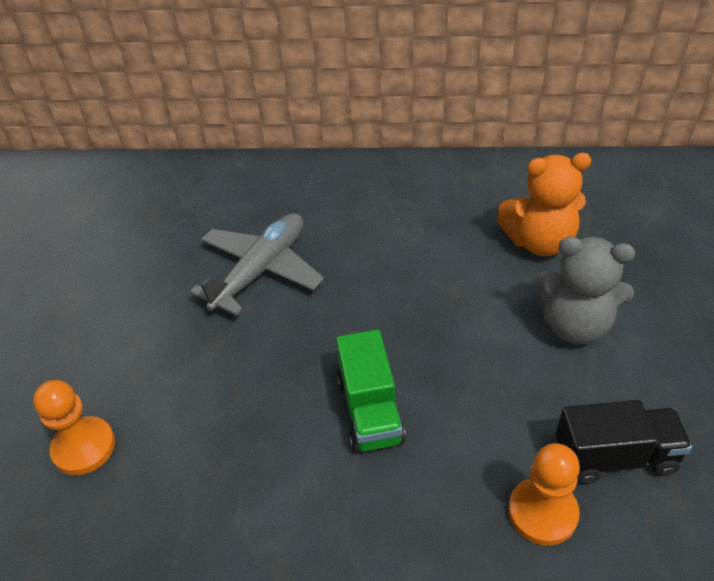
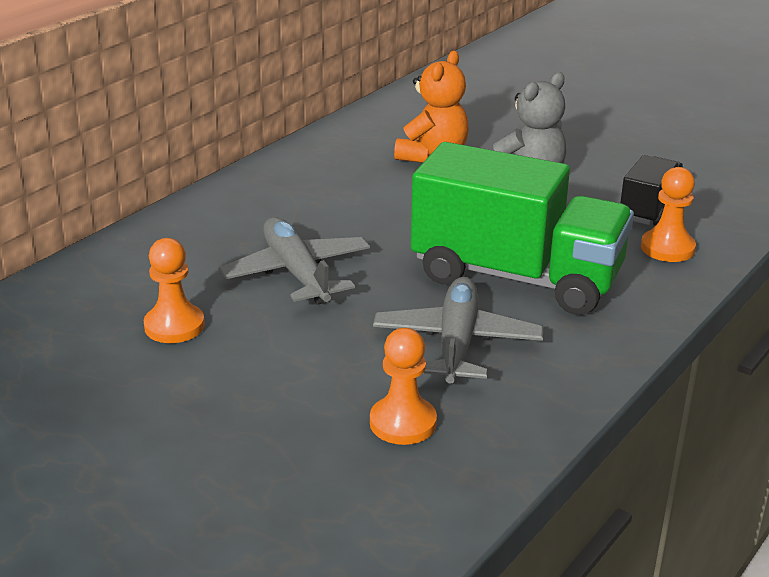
camera: 60 degrees left, 15 degrees down
green truck [336,329,406,453] -> green truck [411,142,634,315], size x2.04
none -> orange pawn [144,238,205,343]
none -> grey plane [373,277,543,384]

